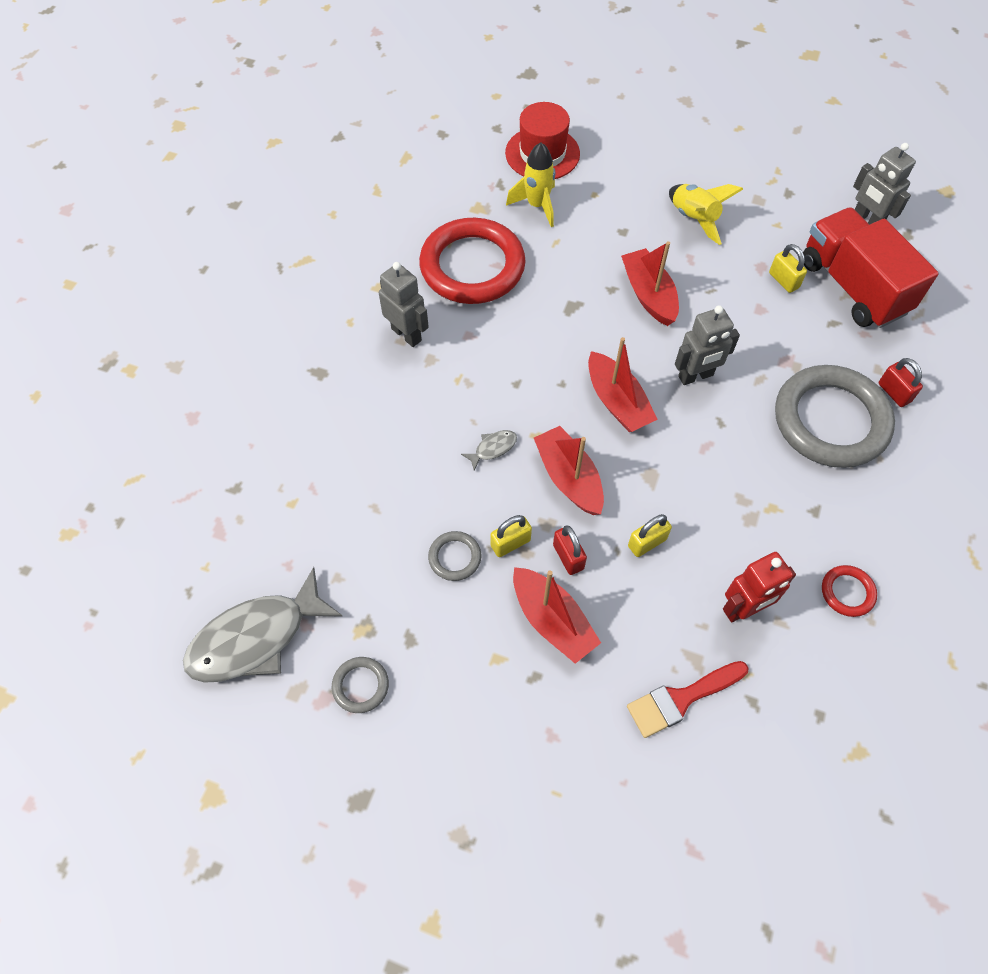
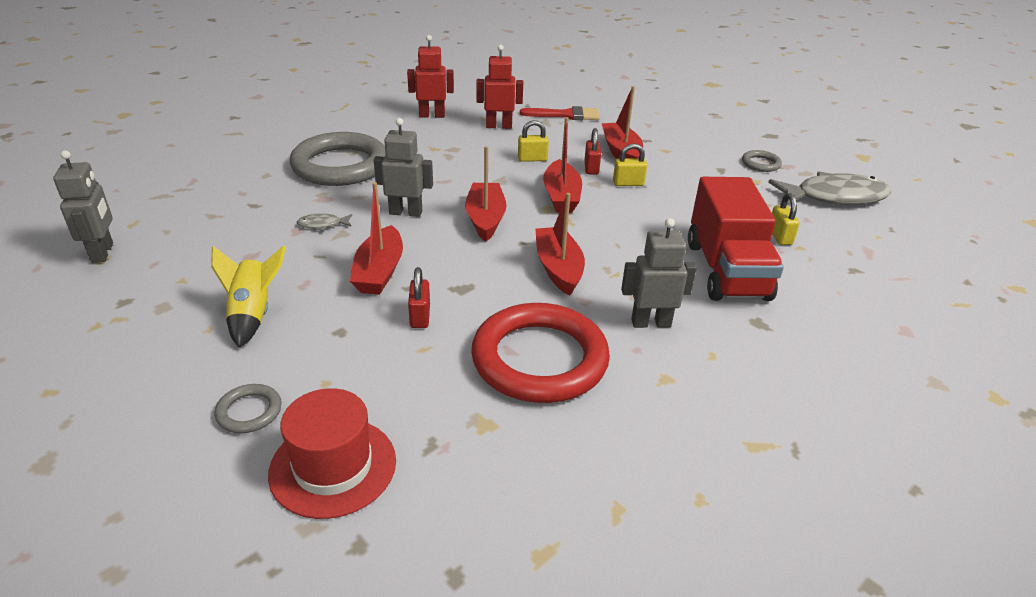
camera: 155 degrees left, 25 degrees down
grey robot [379,262,429,347] -> grey robot turned 105 degrees clockwise [621,218,697,328]
grey ring [428,531,481,581] -> grey ring moved to [215,384,282,433]
grey fish [461,430,517,471] -> grey fish moved to [297,213,352,231]
yellow rocket [506,142,555,227] -> none
yellow padlock [769,244,807,293] -> yellow padlock moved to [772,193,800,245]
red truck [803,207,939,328] -> red truck moved to [688,177,784,301]
red ring [822,565,877,617] -> red robot [407,35,454,118]
red padlock [878,358,923,407] -> red padlock moved to [408,267,430,328]
none -> red boat [535,193,585,296]

